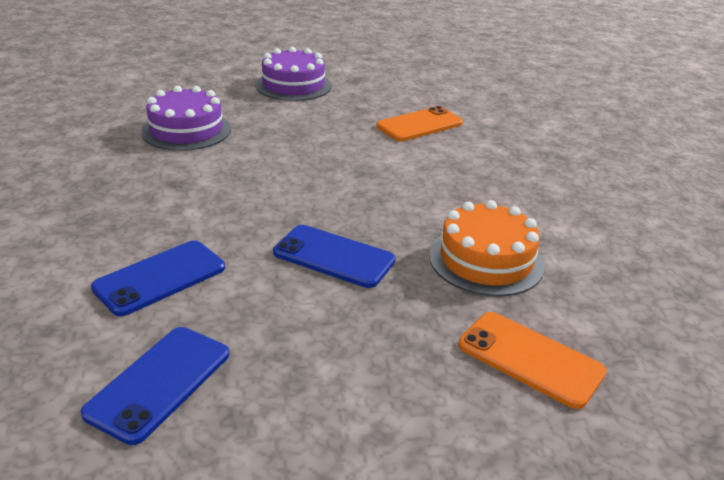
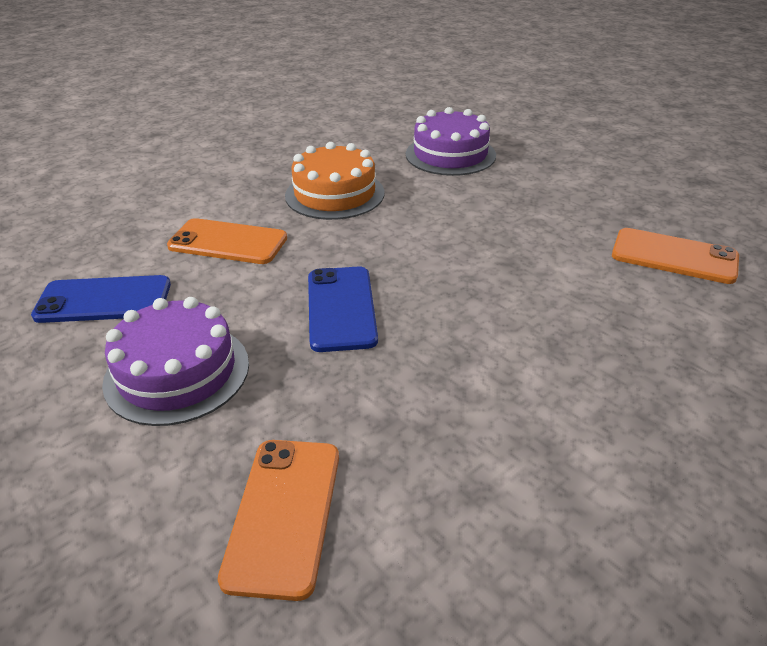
camera: 60 degrees right, 5 degrees up
blue phone [91,240,225,316] -> orange phone [167,218,287,264]
purple cake [255,47,332,101] -> purple cake moved to [102,297,249,426]
orange cake [429,200,544,297] -> orange cake moved to [285,142,384,220]

